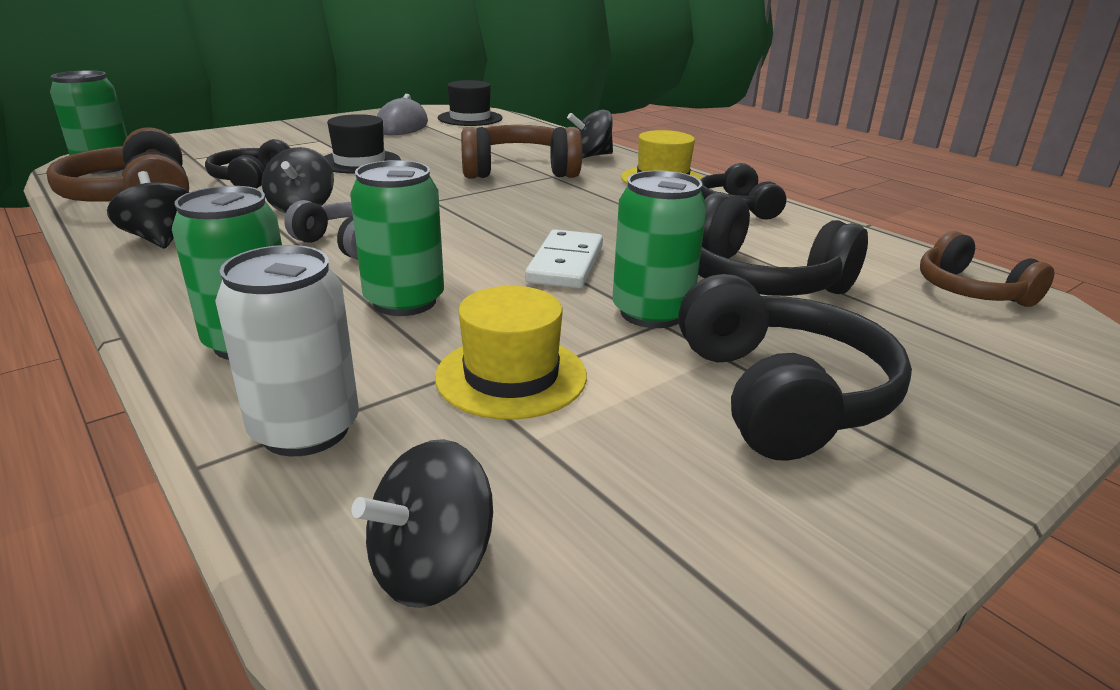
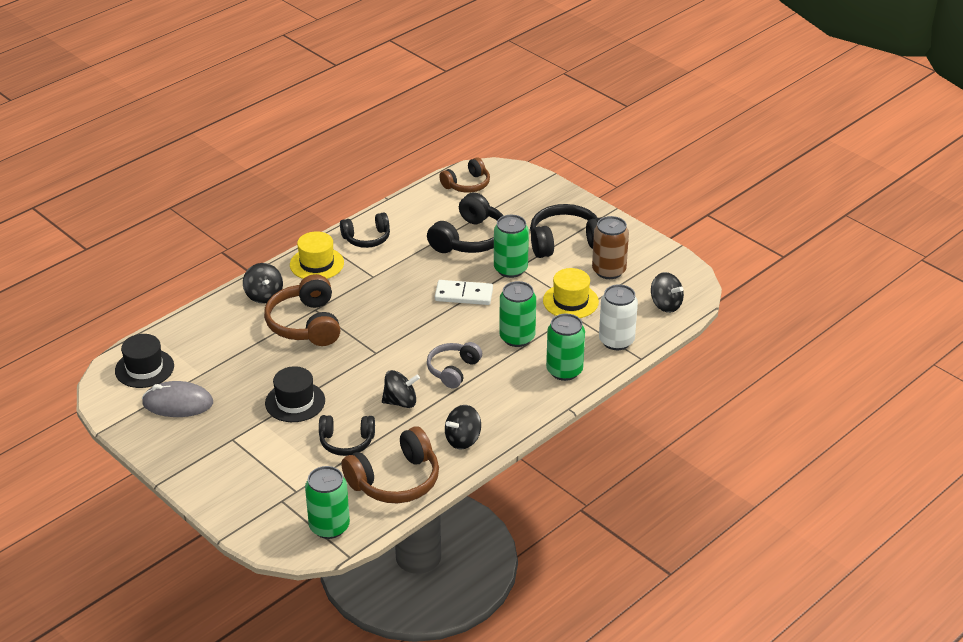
camera: 95 degrees left, 10 degrees up
none -> brown can [592,216,629,279]

